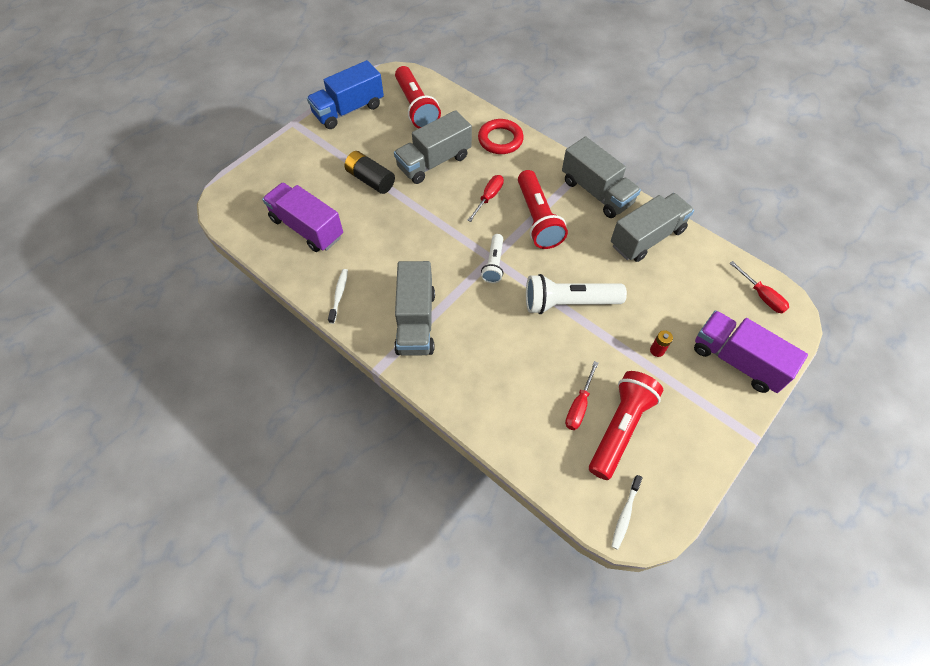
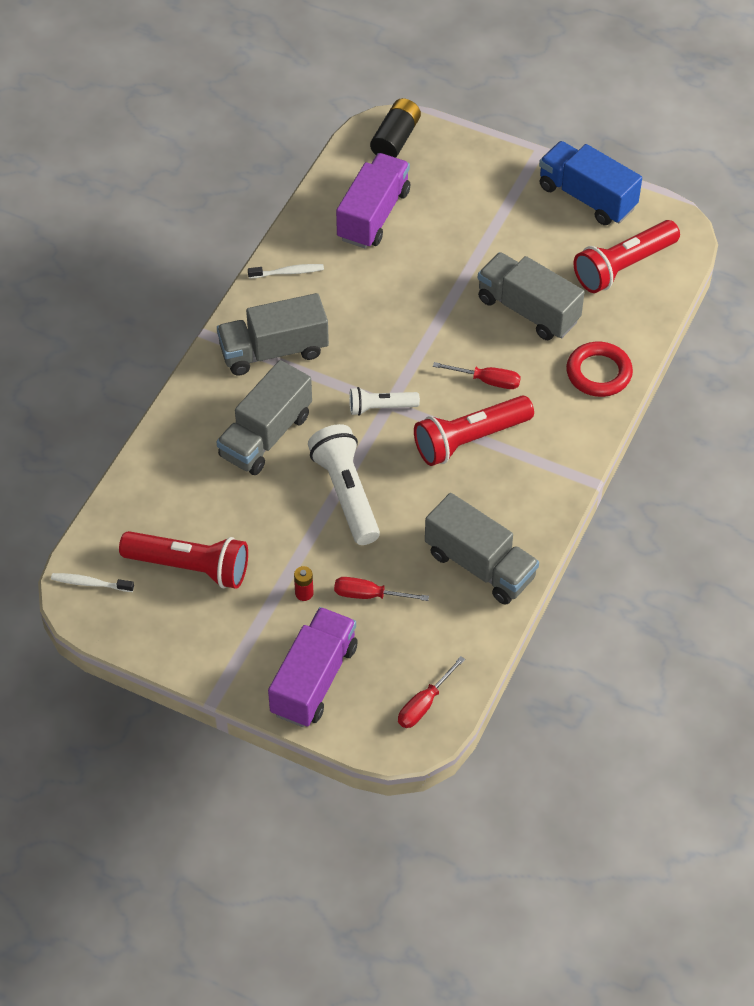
camera: 75 degrees right, 5 degrees down
black battery [345,151,395,194] -> black battery moved to [370,98,421,158]
grey truck [562,136,641,218] -> grey truck moved to [217,360,312,475]
red screwdriver [565,361,599,430] -> red screwdriver moved to [334,577,429,601]

